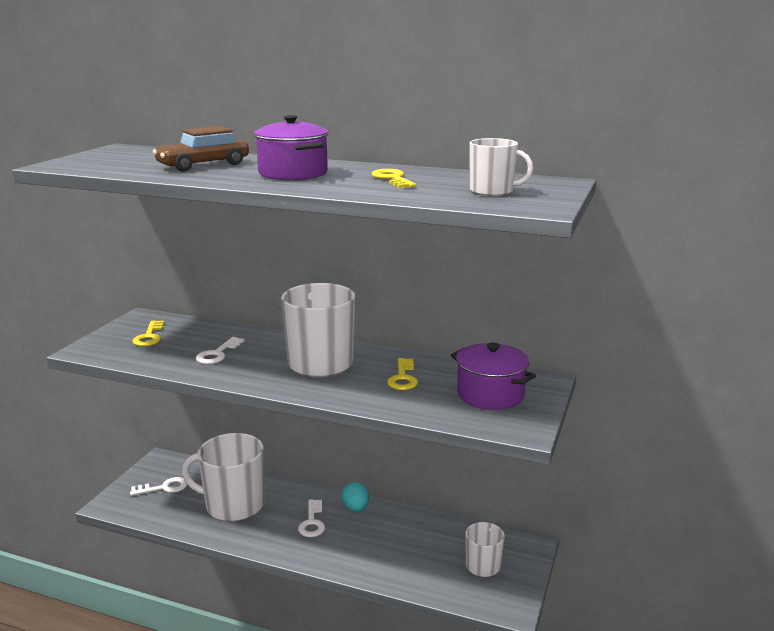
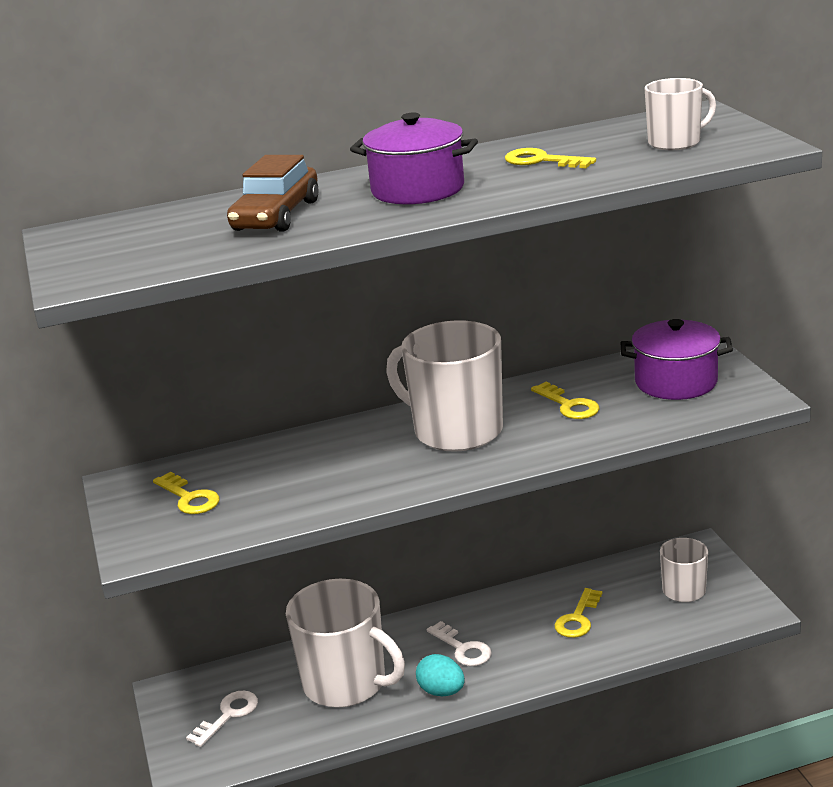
camera: 35 degrees left, 5 degrees up
white mug [182,433,264,521] -> white mug turned 120 degrees counterclockwise [286,579,405,708]
white key [196,337,245,364] -> none
turquoise egg [341,482,369,512] -> turquoise egg moved to [416,654,465,696]
none -> yellow key [555,588,602,638]

